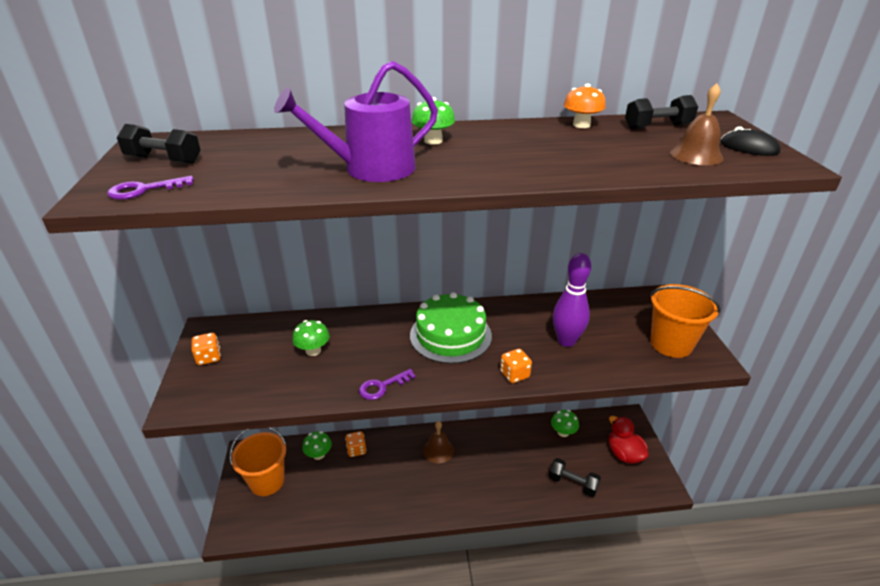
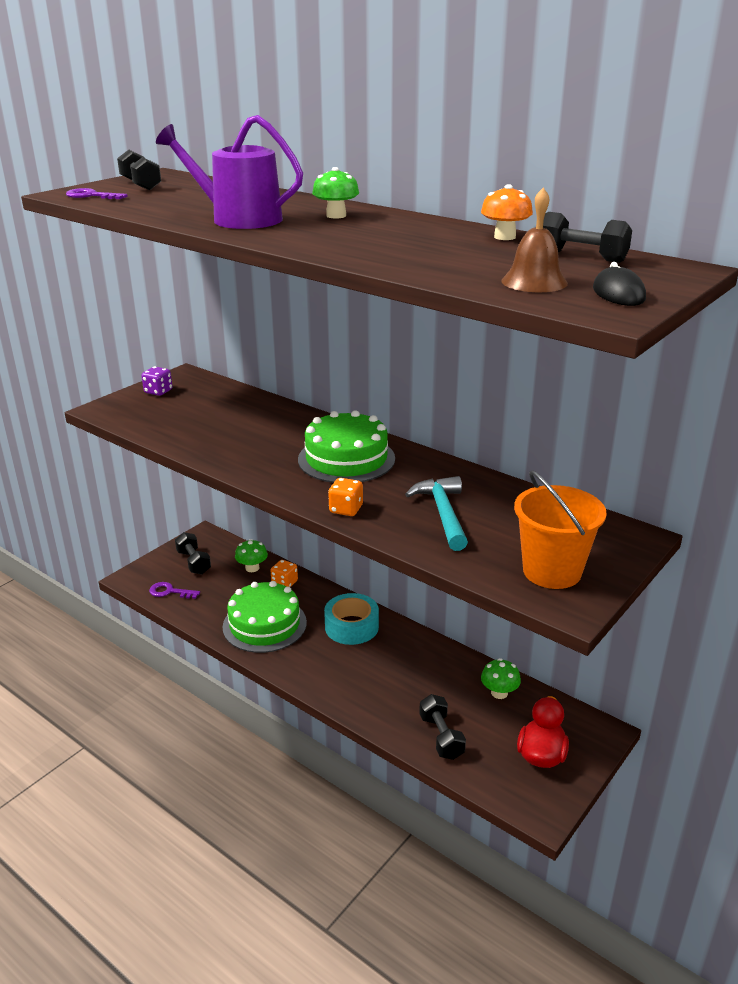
camera: 45 degrees right, 5 degrees down
orange dice [192,333,221,365] -> purple dice [142,367,172,396]
orange bucket [229,427,287,496] -> black dumbbell [175,532,211,574]
green mushroom [292,320,330,356] -> none
purple key [359,369,416,400] -> purple key moved to [149,582,200,599]
brown bell [423,421,454,463] -> turquoise tape [324,593,379,645]
purple bowling pin [553,253,591,347] -> turquoise hammer [405,476,468,551]
none -> green cake [222,581,307,653]

